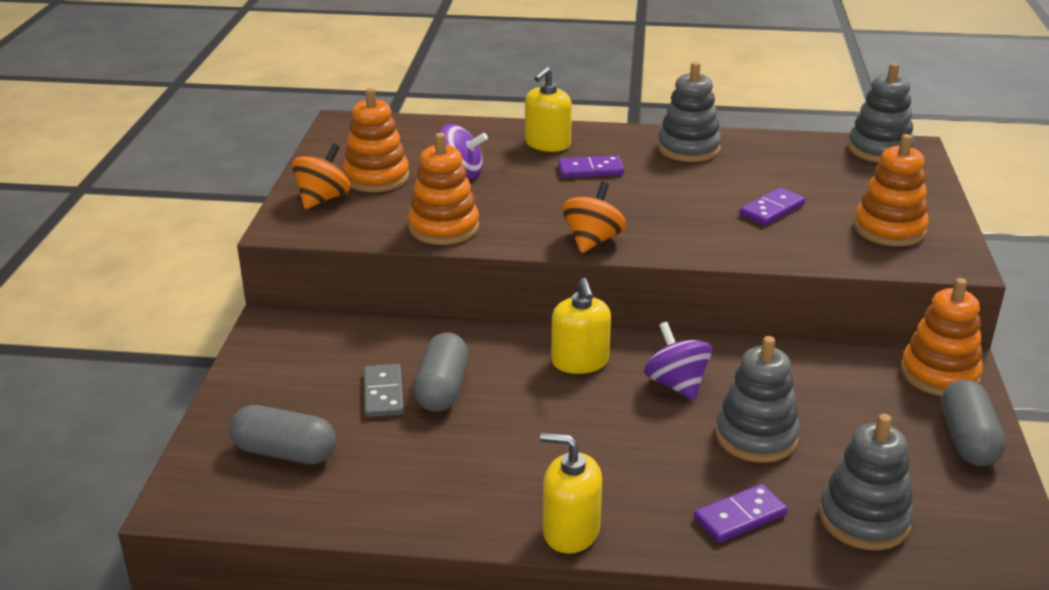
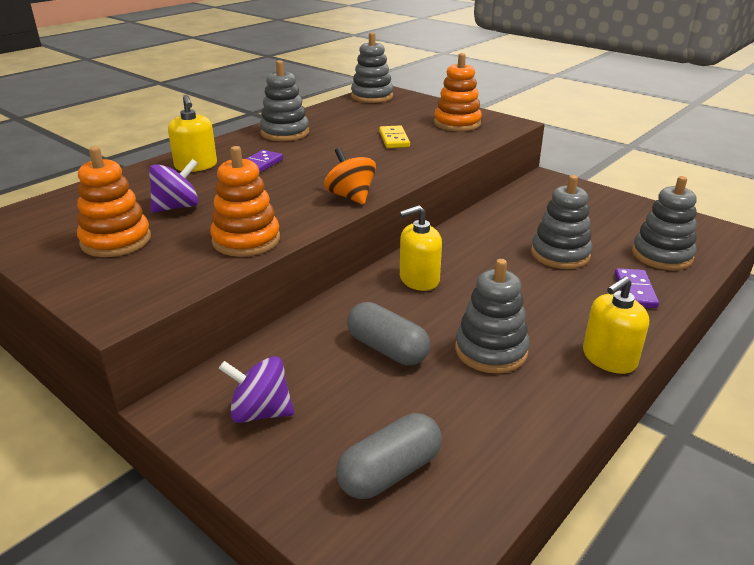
camera: 55 degrees left, 0 degrees up
orange spinning top [292,144,351,209] -> none
grey domino [364,364,404,417] -> none
yellow soap dispenser [551,278,611,374] -> yellow soap dispenser turned 135 degrees clockwise [400,205,442,291]
purple spinning top [644,322,712,401] -> purple spinning top moved to [219,356,294,423]
purple domino [740,188,805,225] -> yellow domino [379,125,410,148]
orange stacking toy [901,278,983,396] -> none
grey capsule [941,380,1006,466] -> none
none -> grey stacking toy [455,259,530,374]

